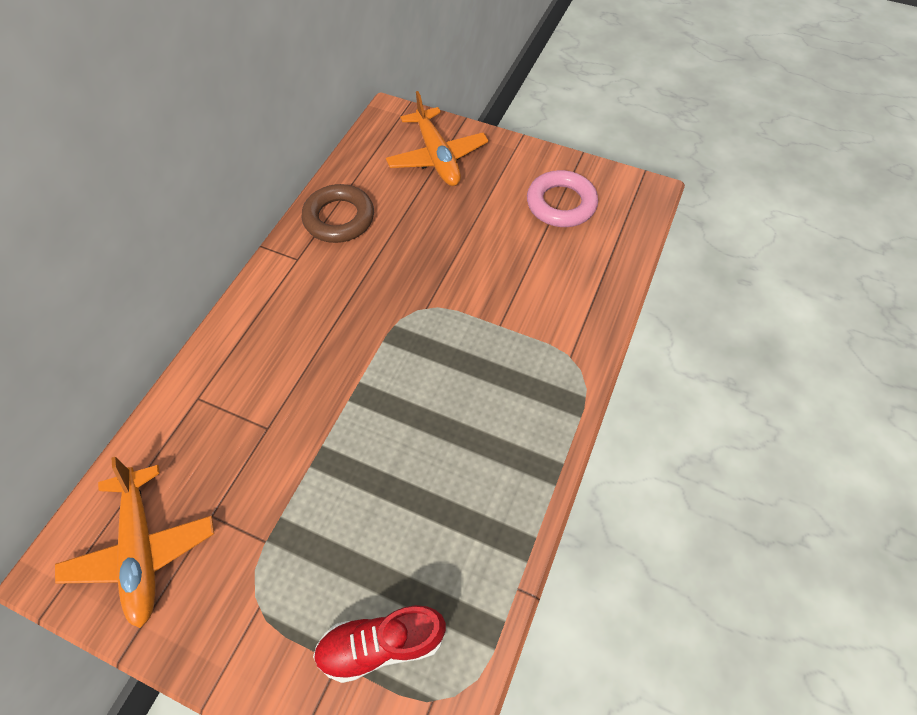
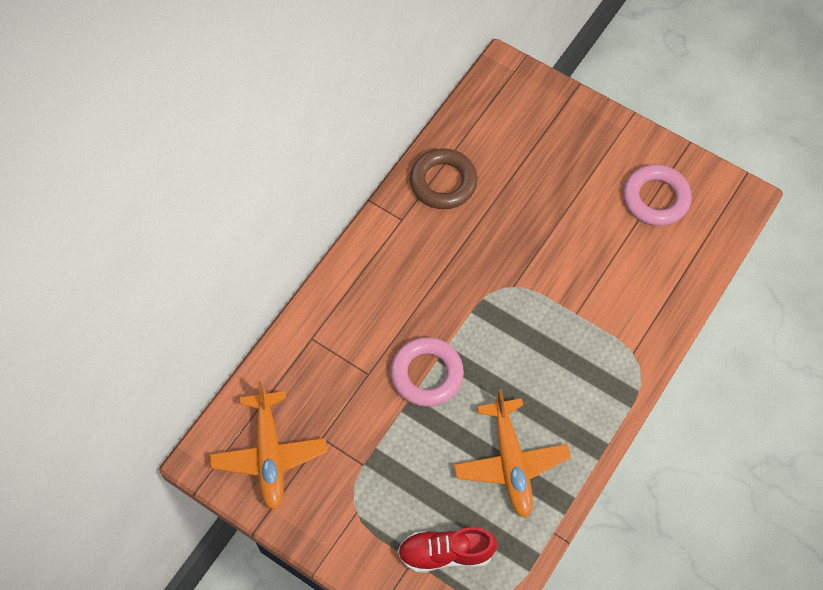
camera: 10 degrees right, 5 degrees up
orange plane [386,91,489,186] -> orange plane moved to [454,389,571,518]
none -> pink ring [390,337,464,407]

